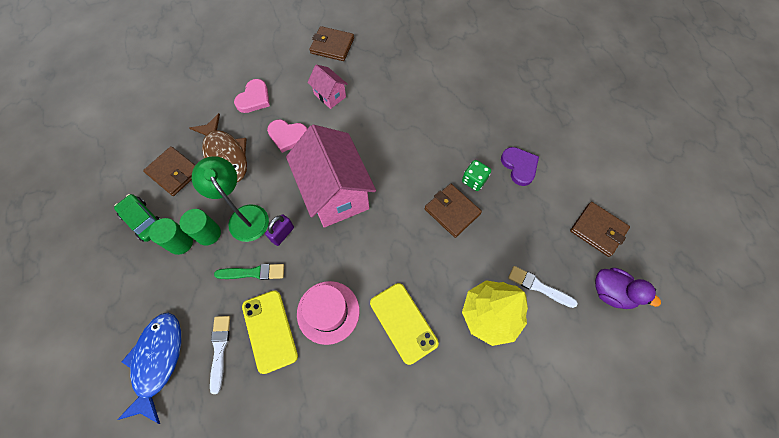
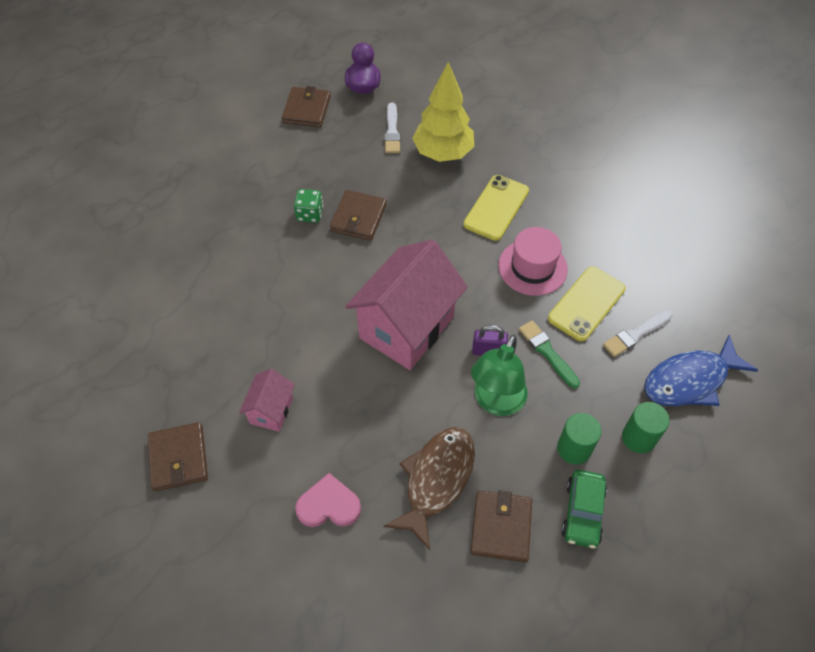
camera: 120 degrees left, 10 degrees down
green cylinder [179,209,221,246] -> green cylinder moved to [622,402,670,453]
pink heart [267,120,307,153] -> none
purple heart [501,147,539,186] -> none

